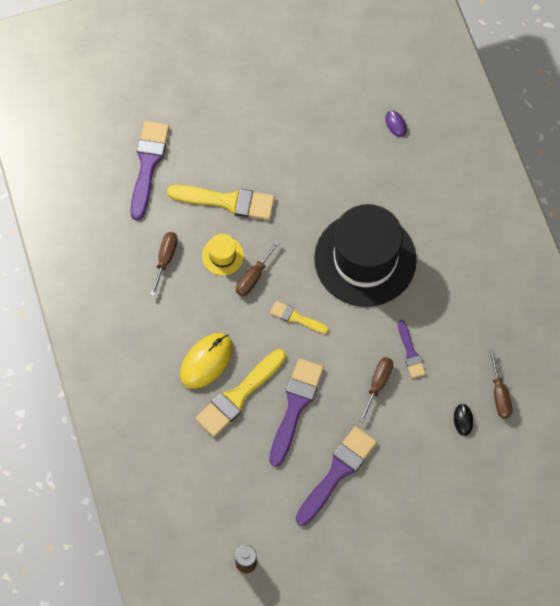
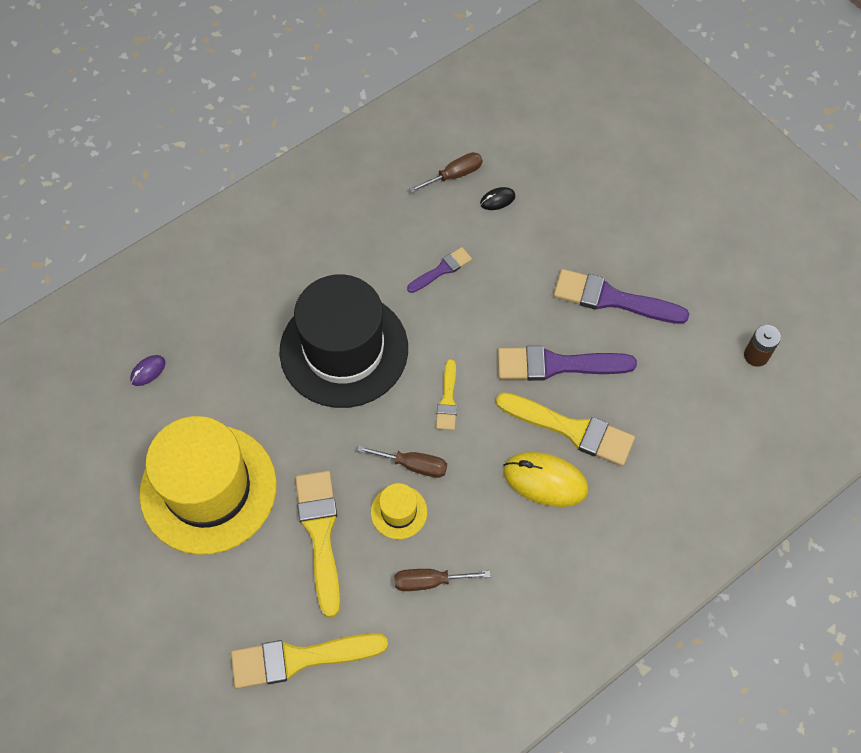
camera: 110 degrees left, 5 degrees down
purple brush [130,121,169,220] -> yellow brush [231,633,388,689]
brown screwdriver [359,357,393,422] -> none
none -> yellow hat [139,416,277,555]

